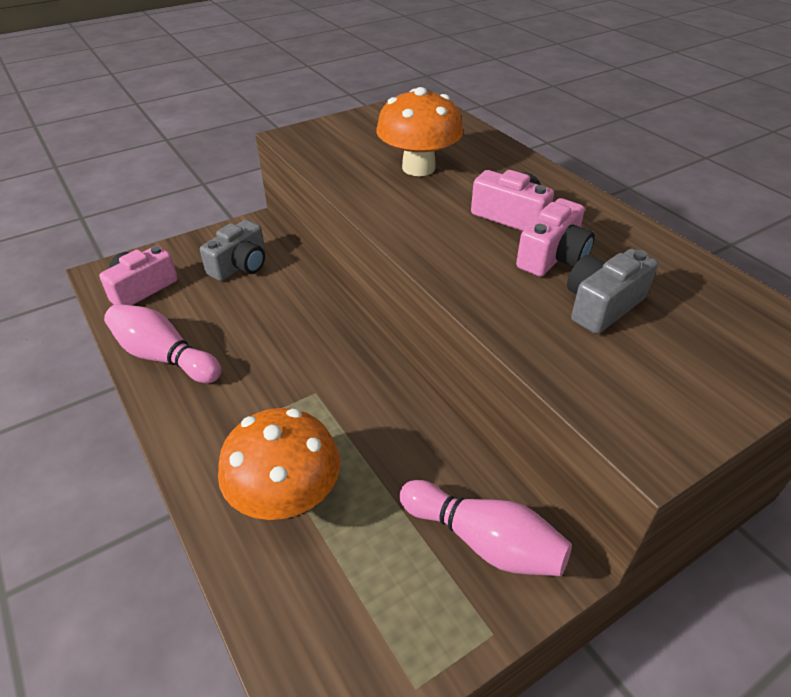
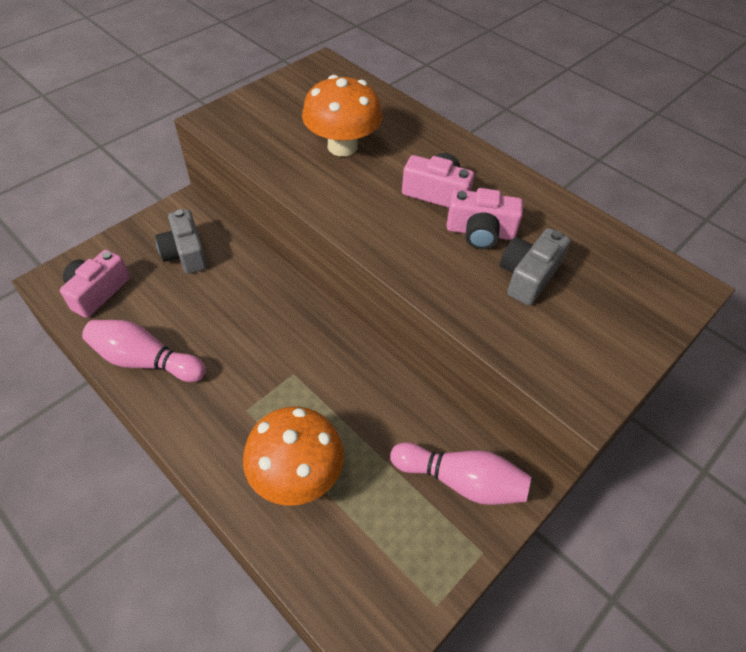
camera: 15 degrees left, 10 degrees up
grey camera [200,220,265,281] -> grey camera turned 135 degrees clockwise [155,209,207,274]
pink camera [516,198,595,276] -> pink camera turned 75 degrees clockwise [447,188,523,249]

